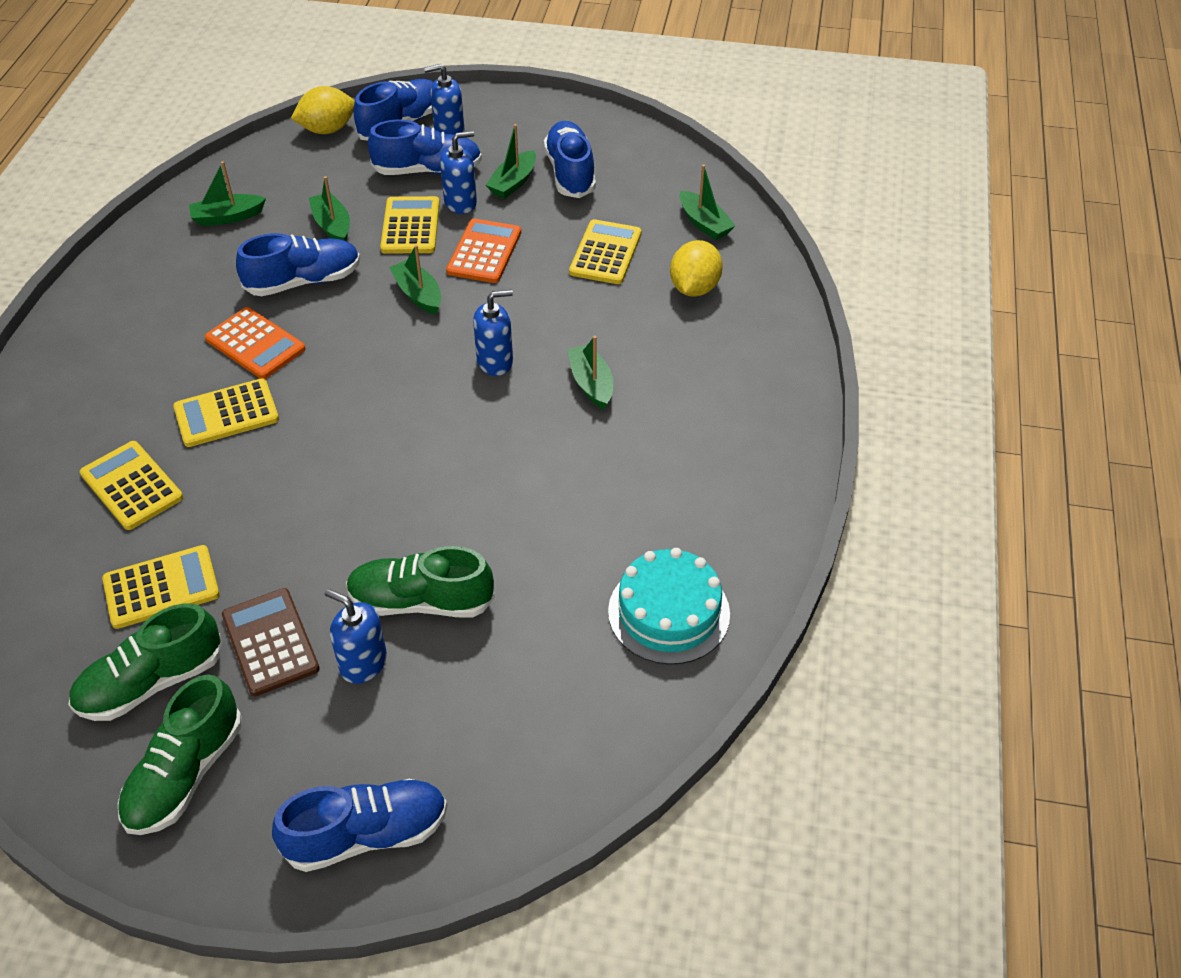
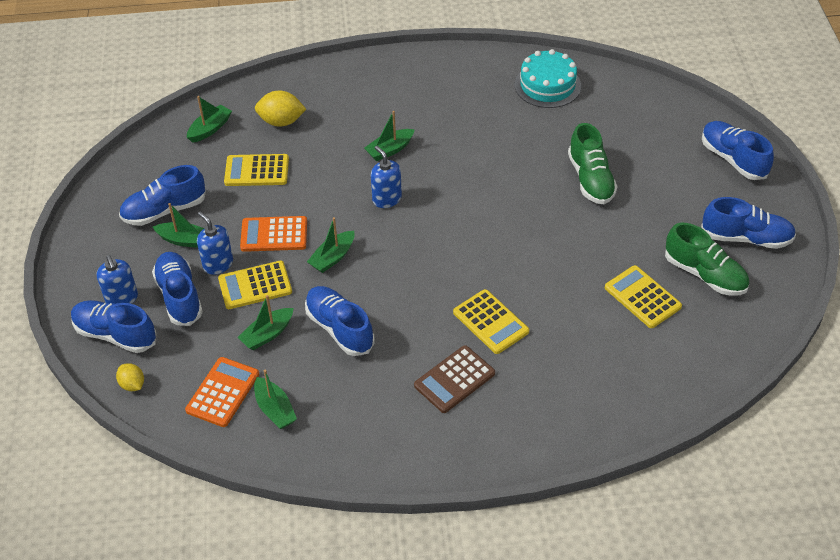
camera: 105 degrees left, 0 degrees up
yellow calculator [80,441,183,530] -> none
green shoe [118,674,242,835] -> blue shoe [701,197,796,249]
orange calculator [205,307,306,379] -> orange calculator moved to [185,357,259,427]
brown calculator [222,588,320,696] -> brown calculator moved to [414,345,495,413]
yellow lemon [291,86,355,134] -> yellow lemon [116,363,144,391], size x0.61
blue soap dispenser [325,589,387,684] -> none

